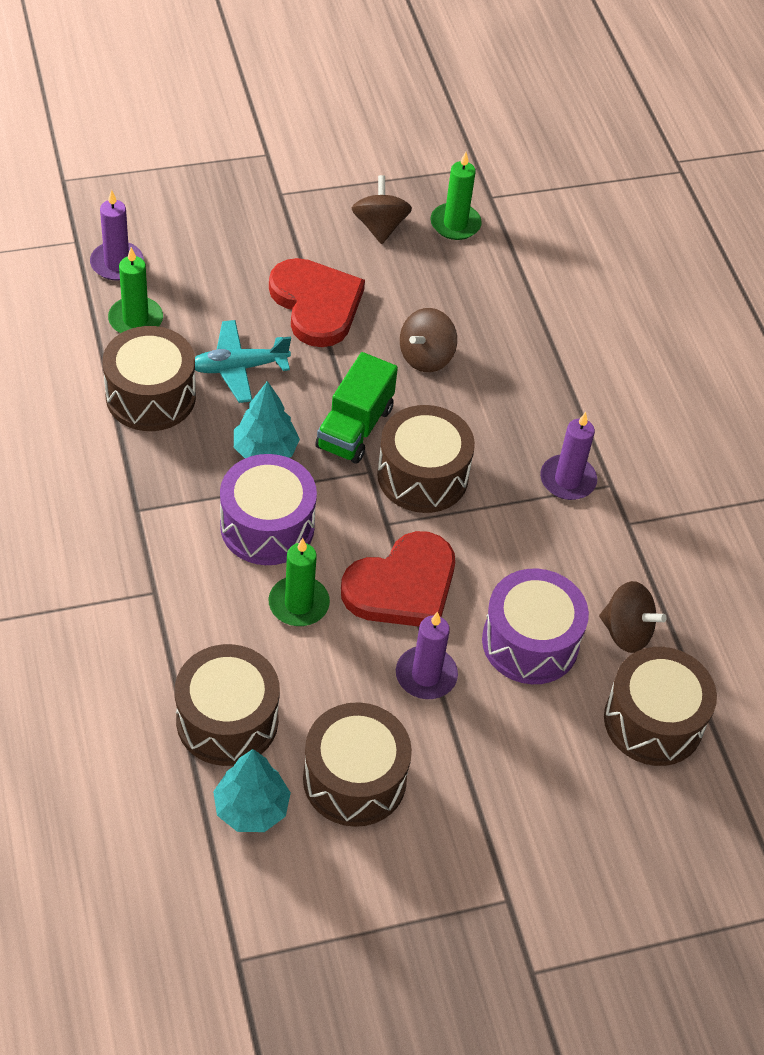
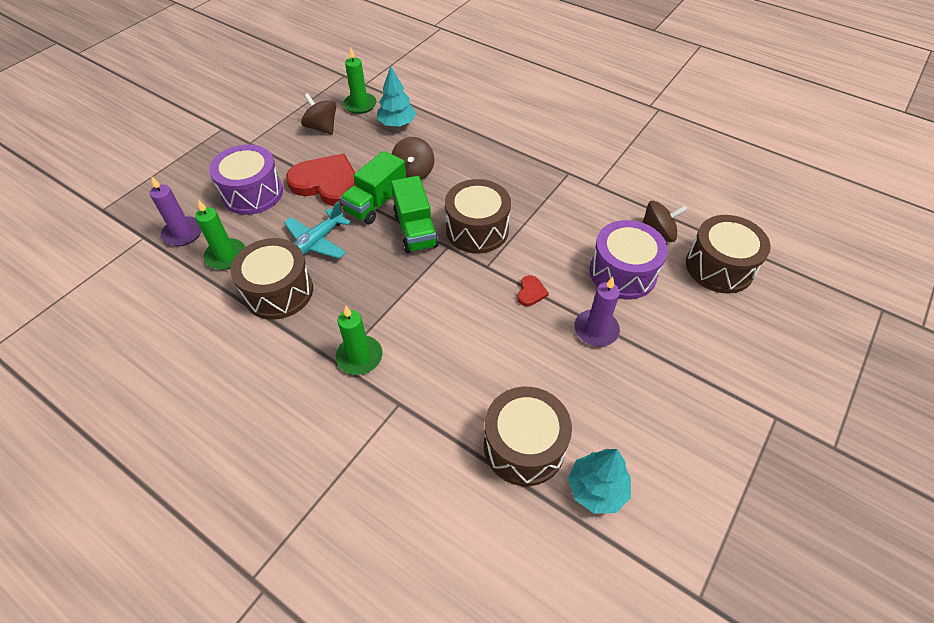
camera: 35 degrees left, 0 degrees up
purple drum [220,454,317,565] -> purple drum moved to [209,144,283,215]
turquoise tree [234,381,300,458] -> turquoise tree moved to [377,66,416,127]
green candle [269,538,330,626] -> green candle moved to [336,305,383,375]
brown drum [303,702,412,827] -> none
red heart [341,531,455,627] -> red heart [517,275,549,306], size x0.41
purple candle [540,412,597,500] -> none
none -> green truck [340,151,406,224]

